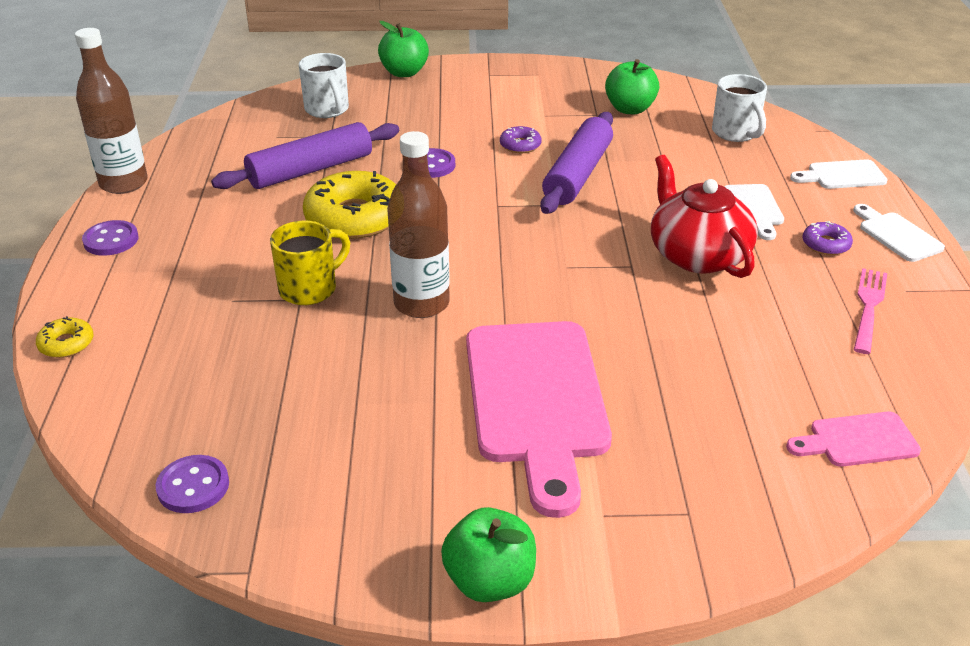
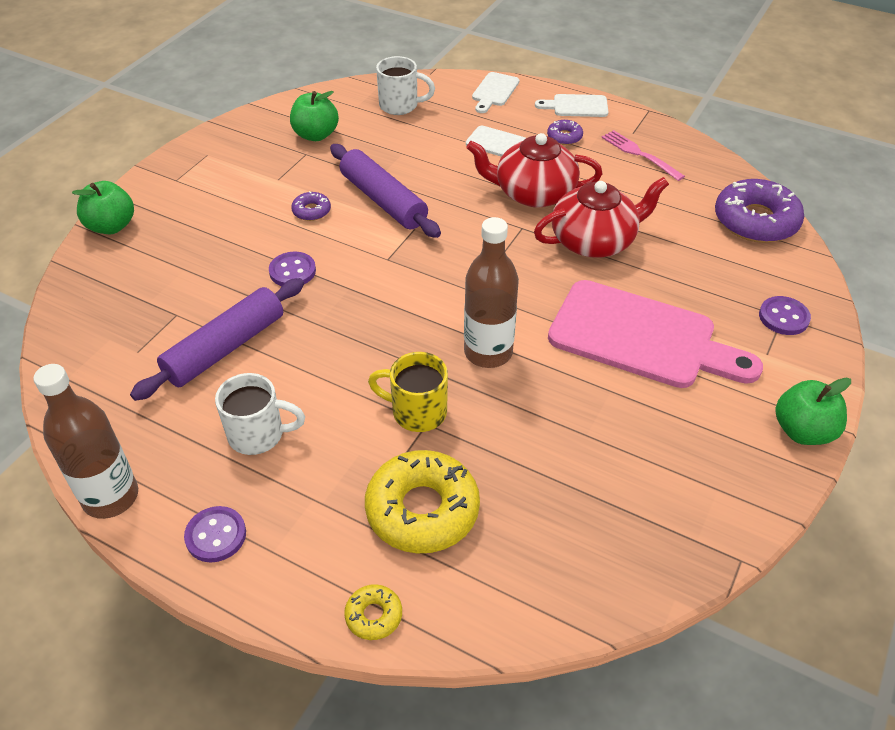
camera: 60 degrees left, 10 degrees up
purple button [156,455,229,513] -> purple button moved to [759,296,811,335]
purple rolling pin [211,122,399,189] -> purple rolling pin turned 45 degrees clockwise [130,278,304,401]
yellow mug [270,221,350,305] -> yellow mug turned 60 degrees counterclockwise [368,352,448,432]
white mug [299,53,349,118] -> white mug moved to [215,373,305,455]
yellow donut [303,171,396,239] -> yellow donut moved to [365,450,480,554]
pink cutting board [786,412,921,467] -> purple donut [715,179,804,243]
none -> red teapot [534,177,669,258]

